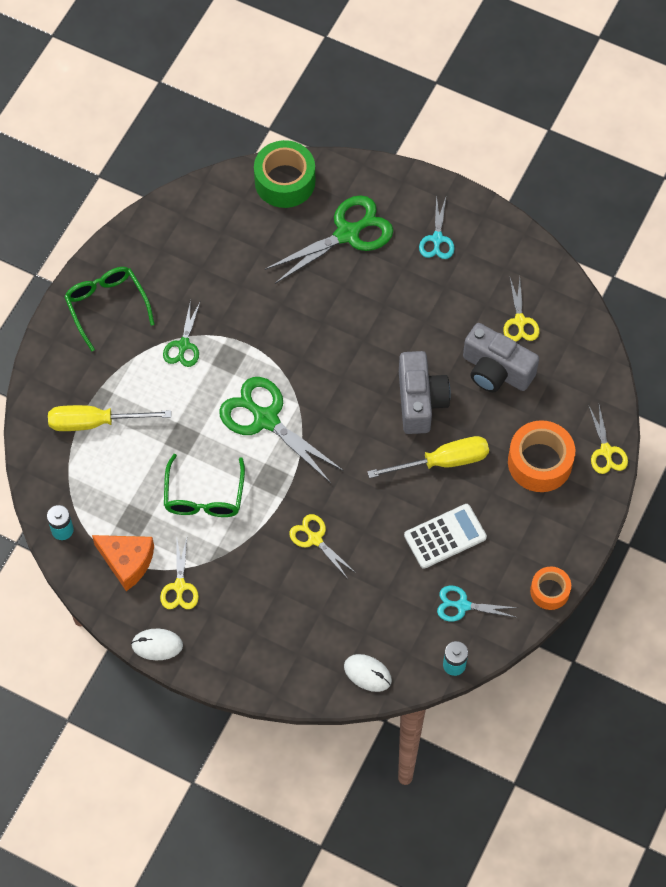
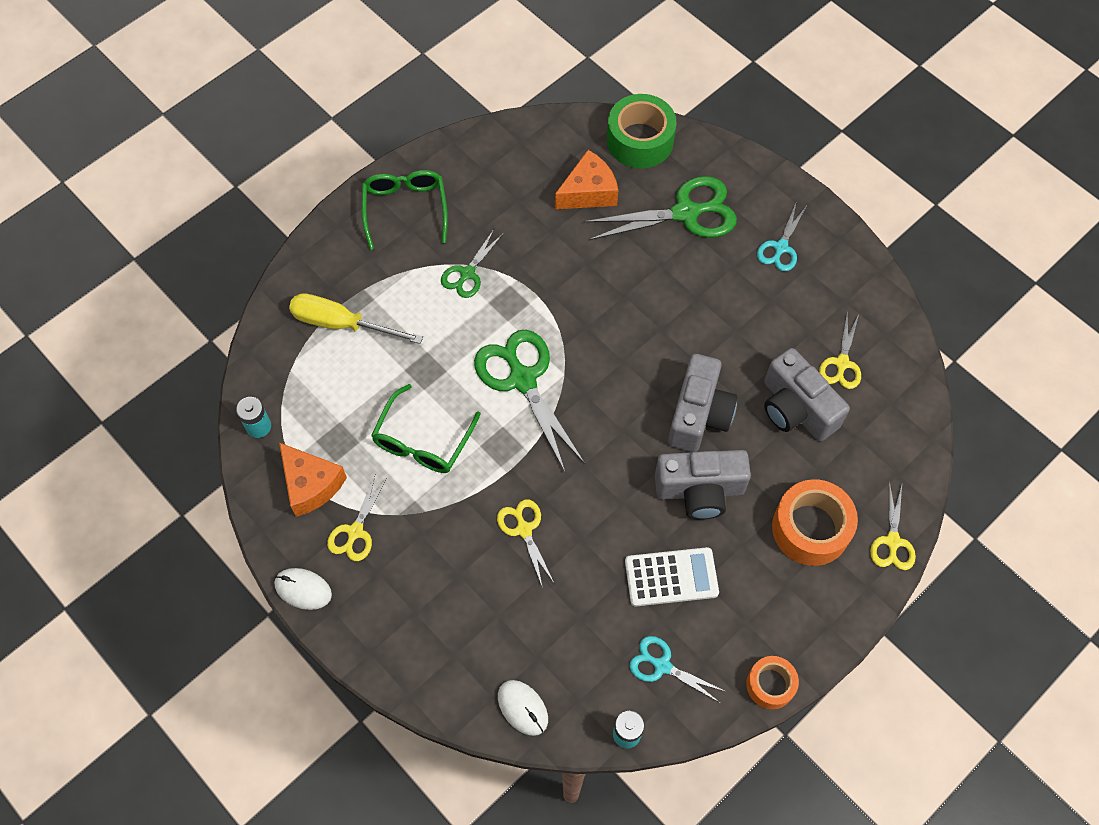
camera: 20 degrees right, 0 degrees up
yellow screwdriver [367,436,489,478] -> grey camera [655,450,751,520]
none -> orange cheese [555,150,618,209]

